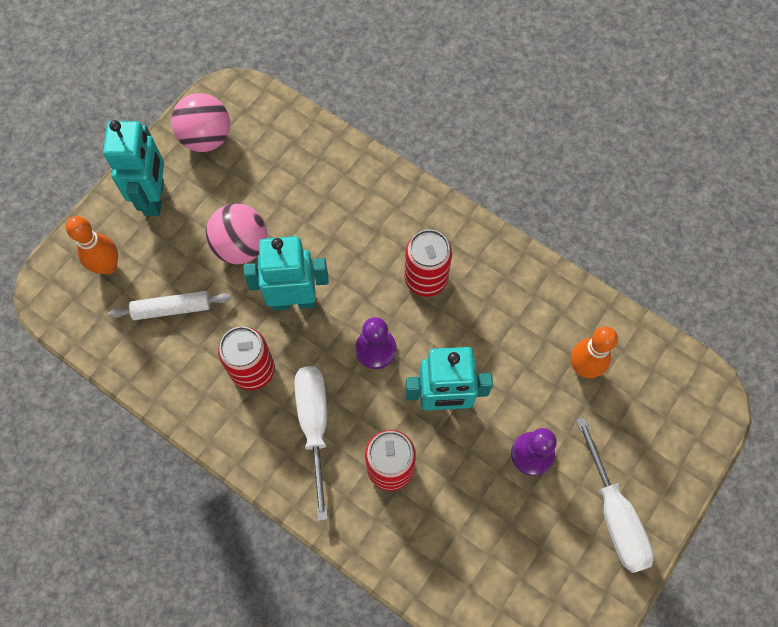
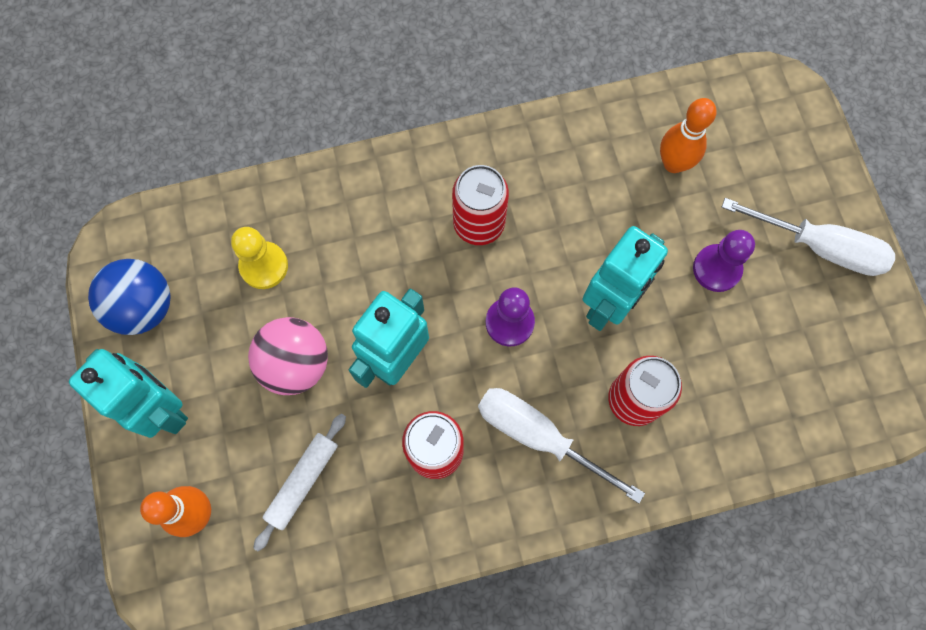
camera: 50 degrees left, 5 degrees up
pink ball [171,93,230,152] -> blue ball [88,259,171,335]
none -> yellow pawn [231,227,288,289]

